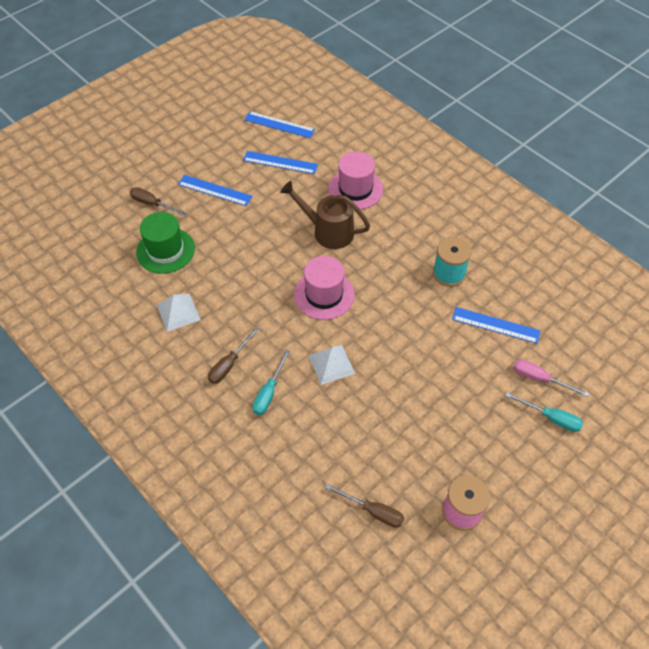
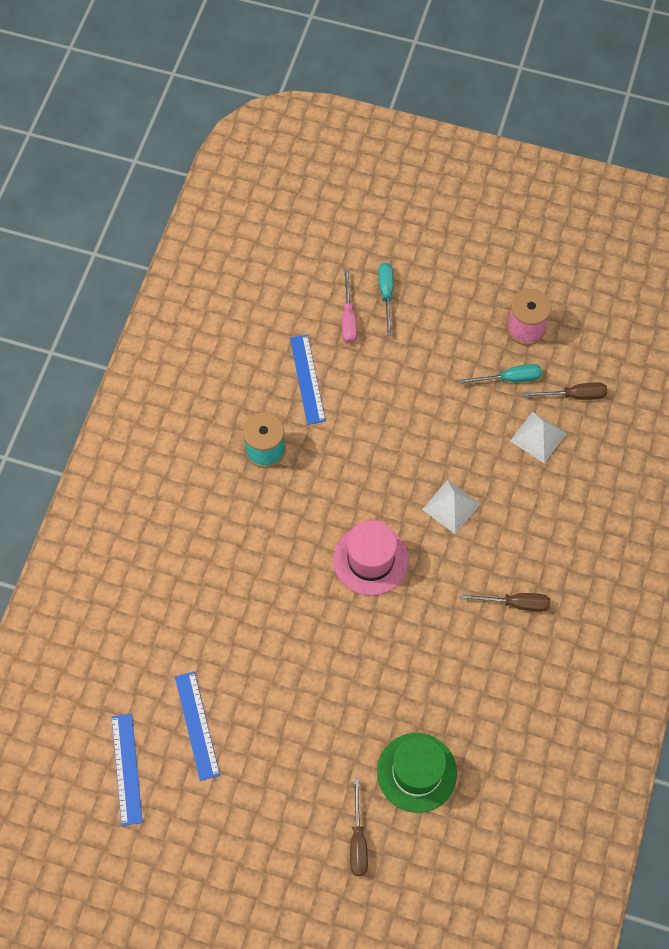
camera: 120 degrees left, 10 degrees up
white pyramid [157,294,200,332] -> white pyramid moved to [510,411,567,463]
blue ruler [178,175,252,206] -> none
turquoise screwdriver [252,350,290,415] -> turquoise screwdriver moved to [459,364,542,384]
brown watering can [280,181,370,249] -> none
brown screwdriver [325,484,404,528] -> brown screwdriver turned 90 degrees clockwise [523,382,607,400]
pink hat [328,151,383,210] -> none

